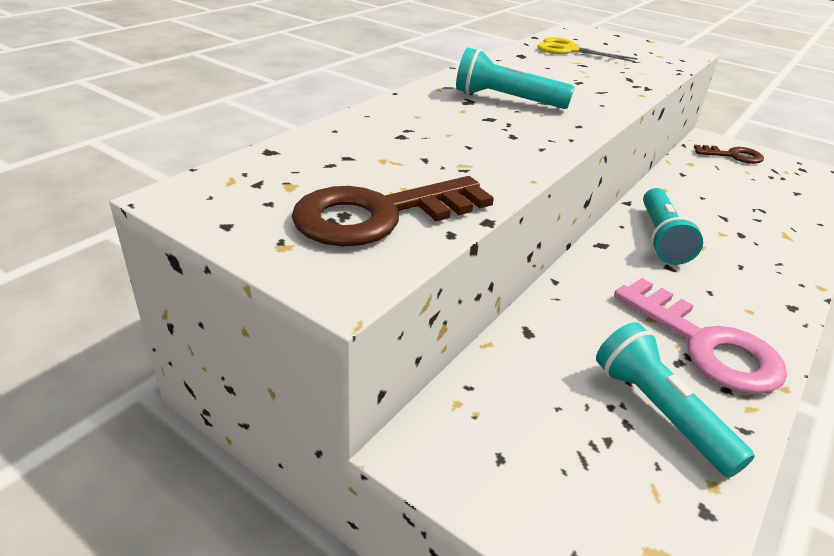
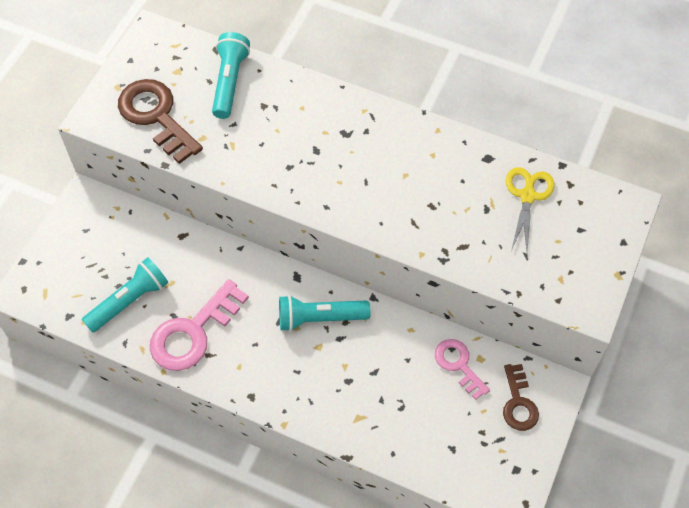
camera: 80 degrees right, 25 degrees up
turquoise flashlight [456,48,574,109] -> turquoise flashlight moved to [212,32,250,119]
none -> pink key [435,339,490,400]

